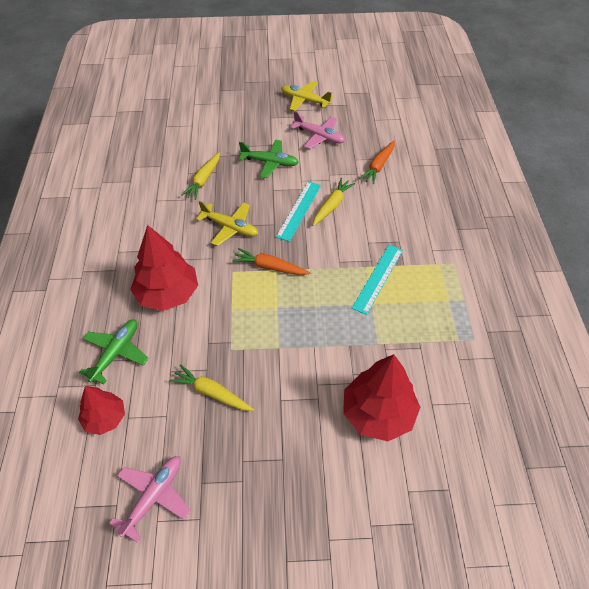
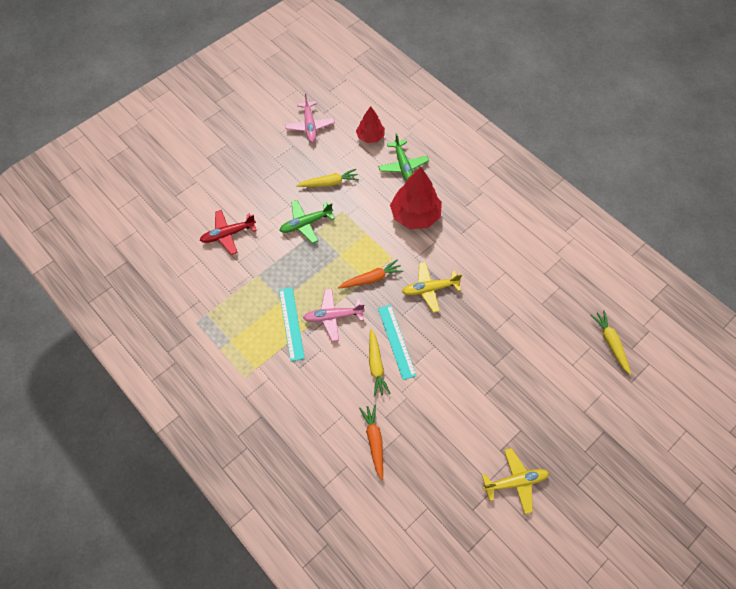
camera: 140 degrees right, 10 degrees up
yellow carrot [181,152,220,200] -> yellow carrot moved to [590,310,632,375]
green plane [239,140,299,178] -> green plane moved to [280,200,335,244]
pink plane [290,111,345,149] -> pink plane moved to [303,289,365,341]
red tree [343,354,420,441] -> red plane [200,210,257,255]

